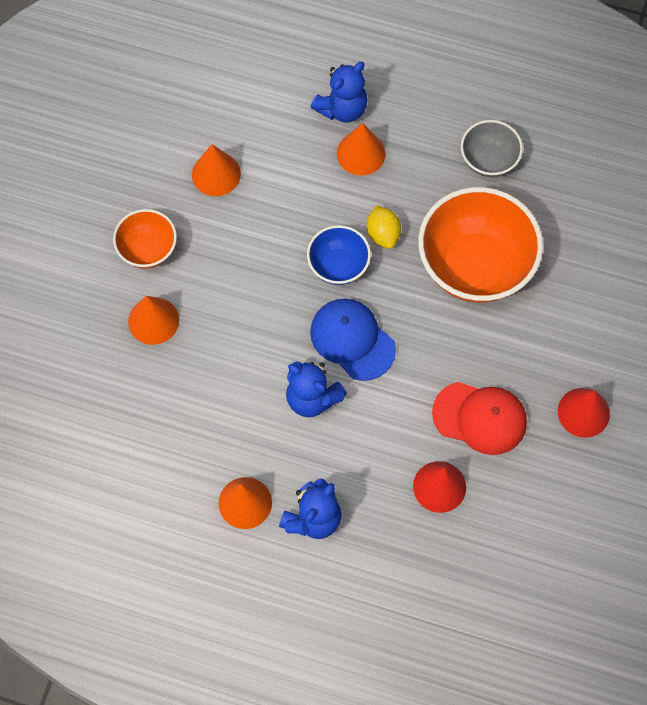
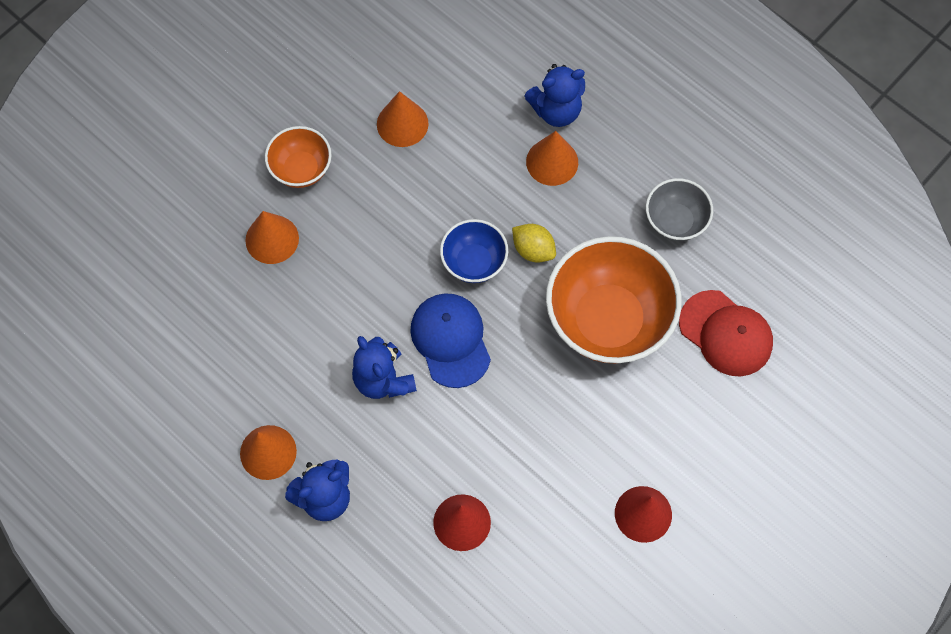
camera: 25 degrees right, 0 degrees up
yellow lemon [367,205,401,249] -> yellow lemon turned 60 degrees counterclockwise [512,224,556,263]
red cap [432,382,527,455] -> red cap moved to [679,290,773,376]

